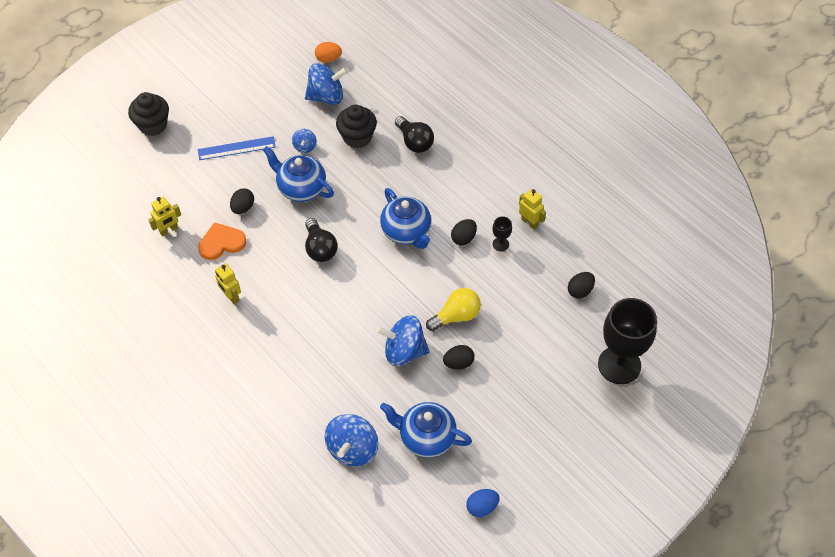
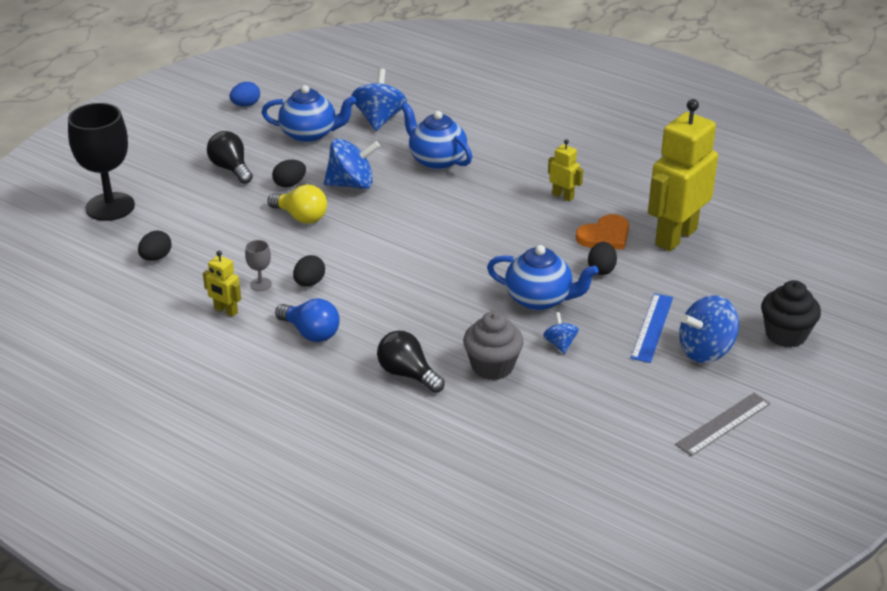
camera: 165 degrees right, 20 degrees down
yellow robot [149,197,181,236] -> yellow robot [648,99,718,251], size x2.28
blue ruler [198,136,276,160] -> blue ruler turned 45 degrees counterclockwise [631,293,673,363]
blue spinning top [305,63,348,105] -> blue spinning top moved to [679,295,739,363]
black light bulb [305,218,338,262] -> black light bulb moved to [207,131,253,184]
orange egg [315,42,342,63] -> none
black cupcake [336,105,377,149] -> grey cupcake [463,311,524,380]
blue teapot [380,188,431,249] -> blue teapot moved to [401,103,472,170]
yellow light bulb [426,288,481,331] -> yellow light bulb turned 105 degrees counterclockwise [267,184,327,224]
black goblet [492,216,512,251] -> grey goblet [245,240,272,291]
none -> blue light bulb [275,298,340,342]
none -> grey ruler [675,393,770,456]

